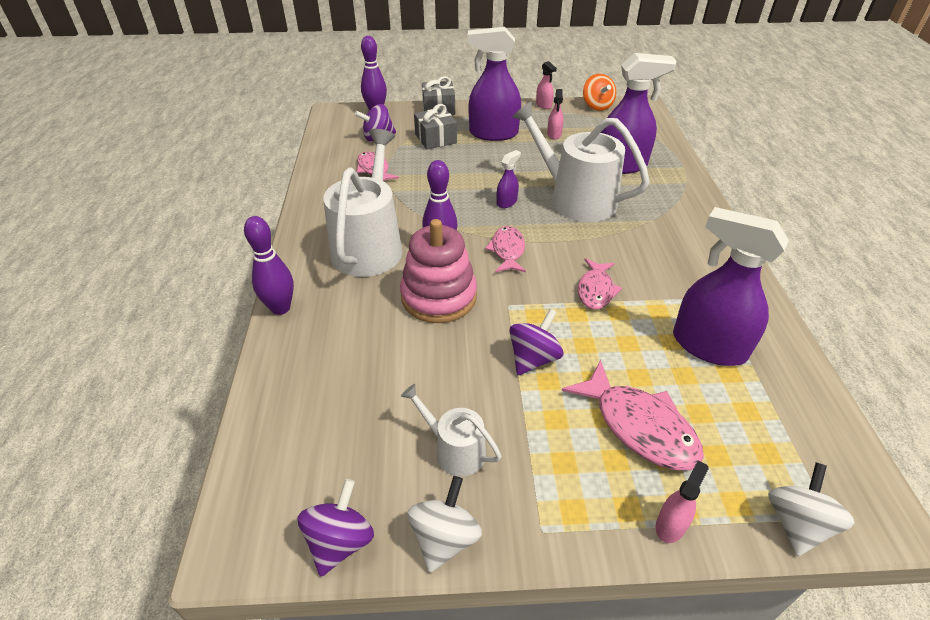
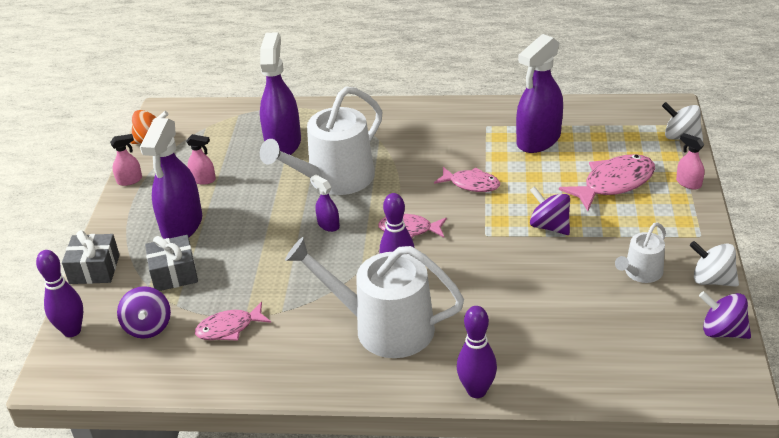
camera: 80 degrees left, 5 degrees down
pink stacking toy [400,219,477,323] -> none

